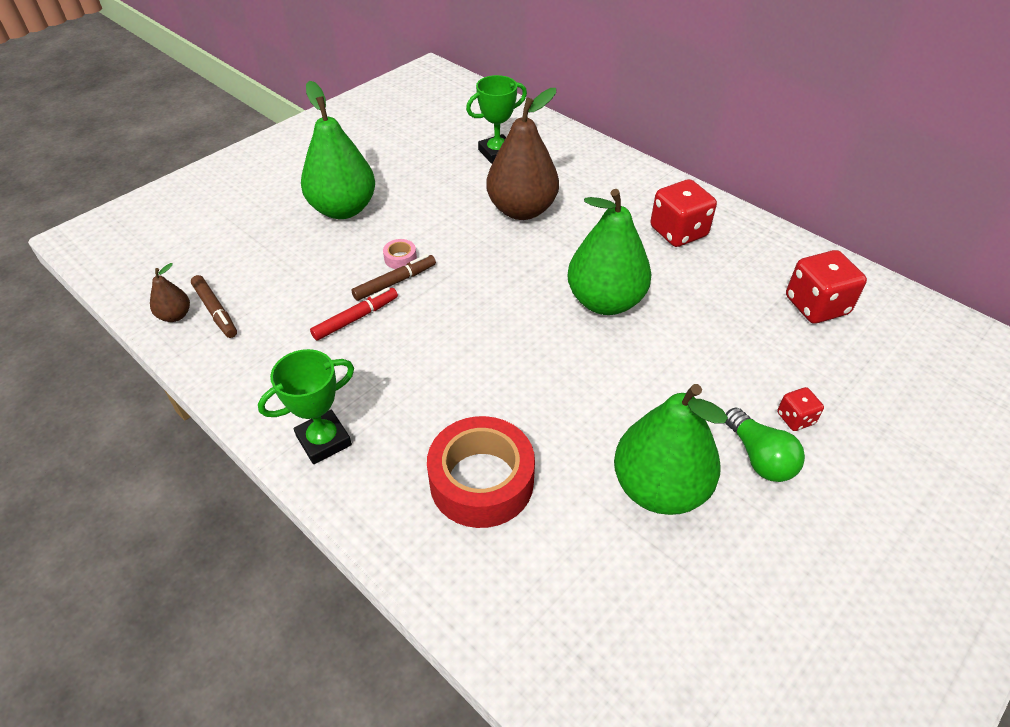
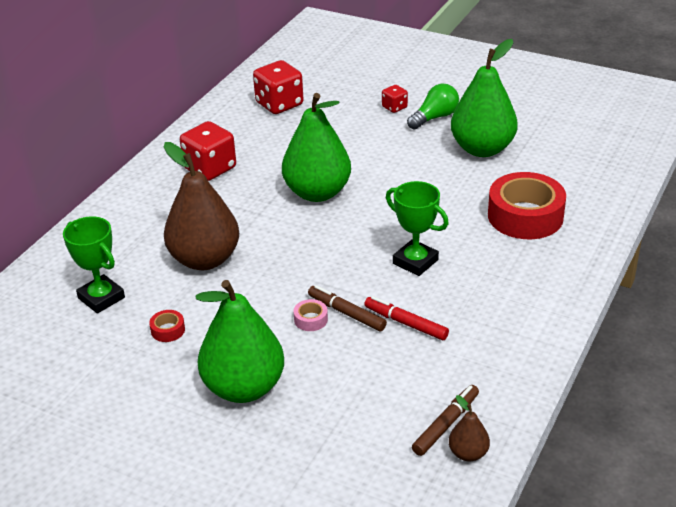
camera: 105 degrees left, 10 degrees down
green trophy [258,349,354,464] -> green trophy moved to [386,181,449,276]
none -> red tape [149,310,185,342]

